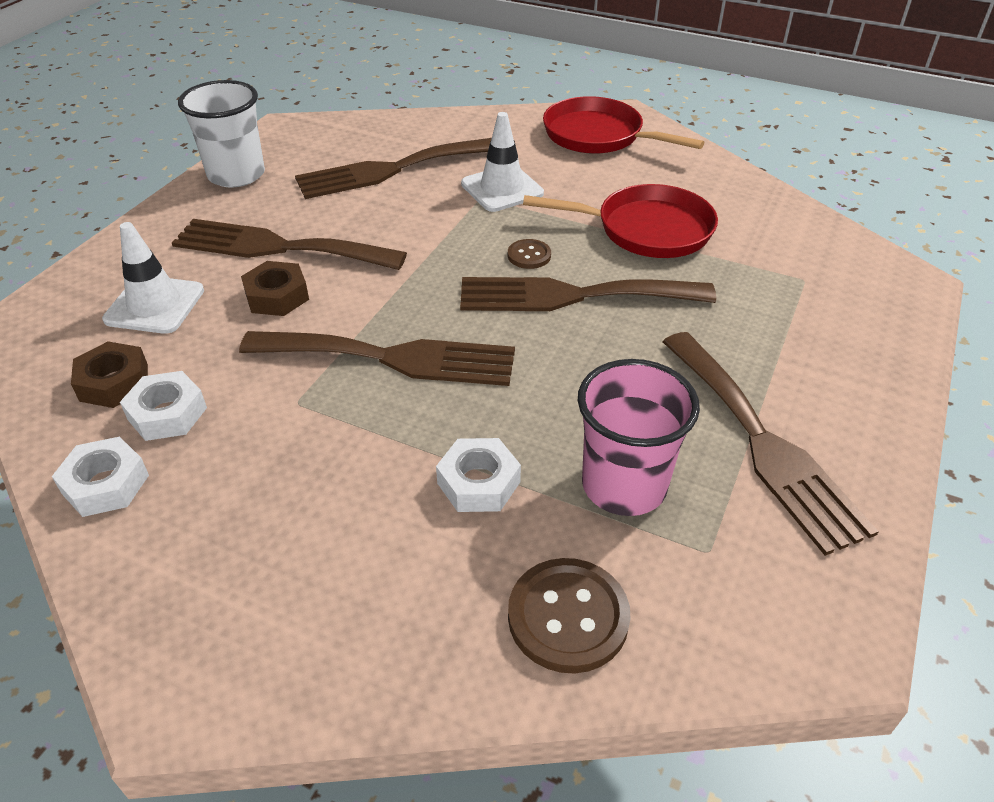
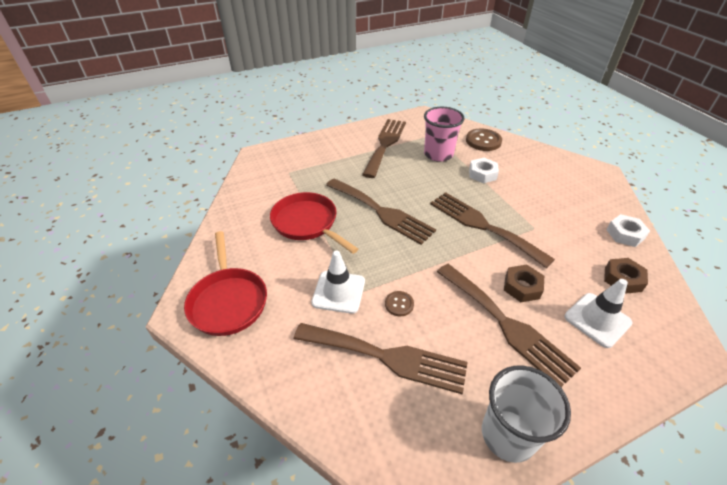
camera: 140 degrees left, 0 degrees up
white nut [120,371,207,441] -> none
brown button [508,239,551,269] -> brown button moved to [385,291,414,316]

